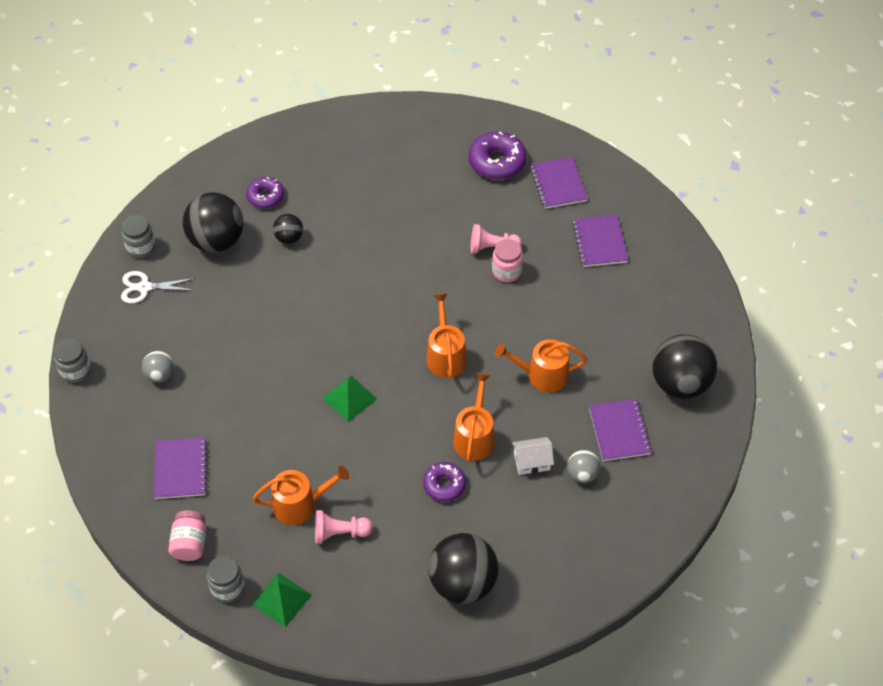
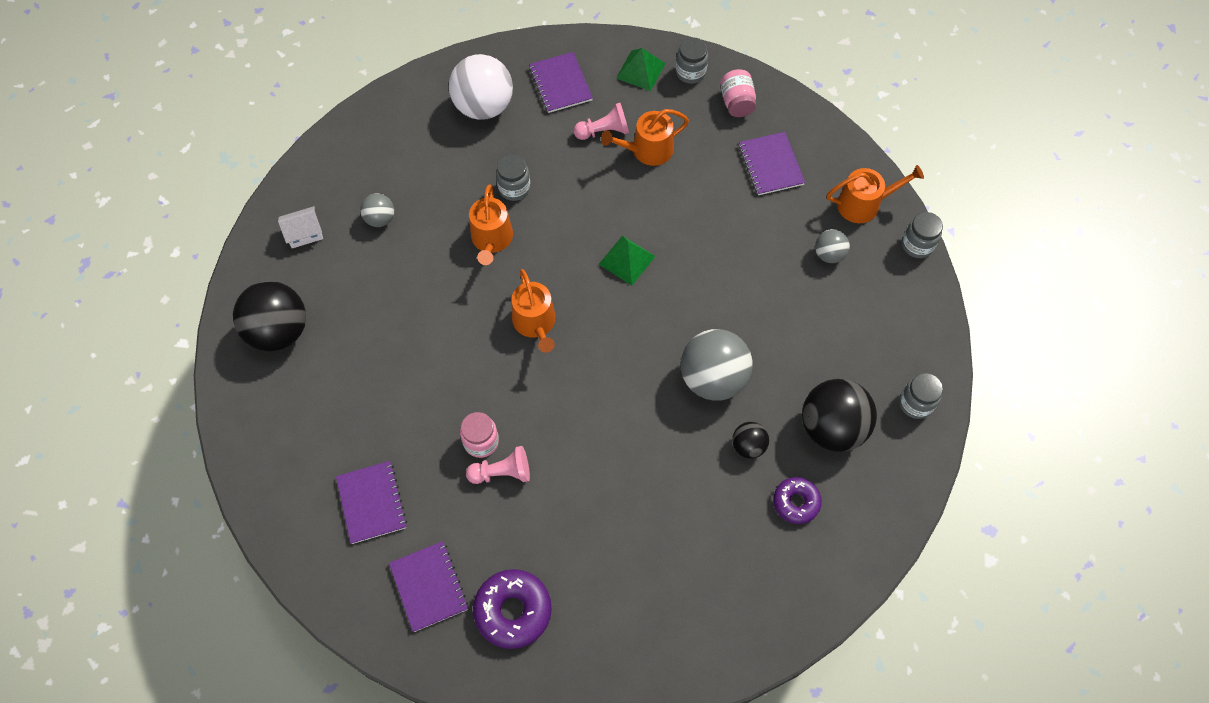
camera: 170 degrees right, 10 degrees up
white scissors [121,271,196,303] -> none
purple donut [423,462,466,502] -> grey jar [496,154,530,201]
black ball [428,533,498,604] -> white ball [449,54,513,120]
orange watering can [495,339,587,392] -> orange watering can moved to [827,165,924,223]
white house [512,437,554,475] -> white house moved to [278,206,323,248]
purple notebook [589,399,652,461] -> purple notebook moved to [529,52,593,113]
none -> grey ball [681,329,753,401]

